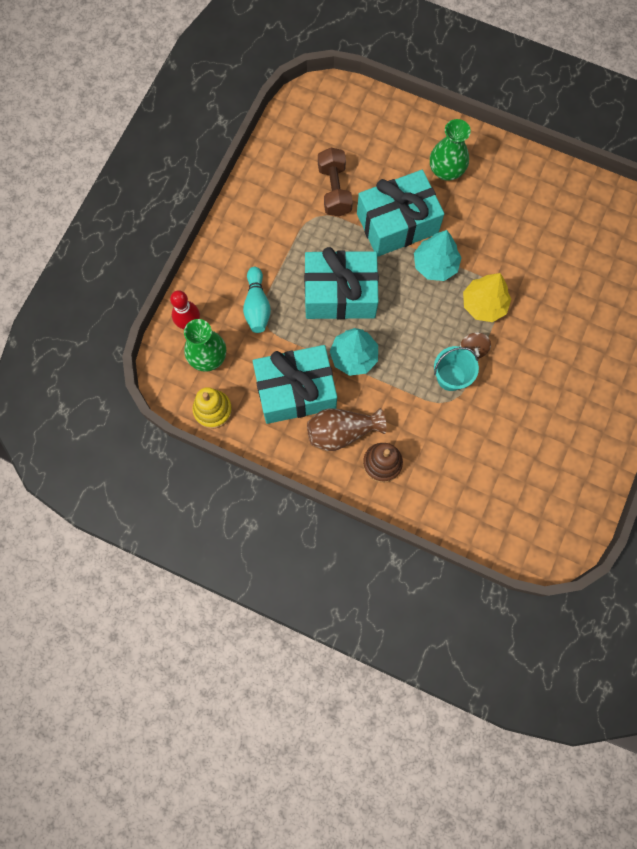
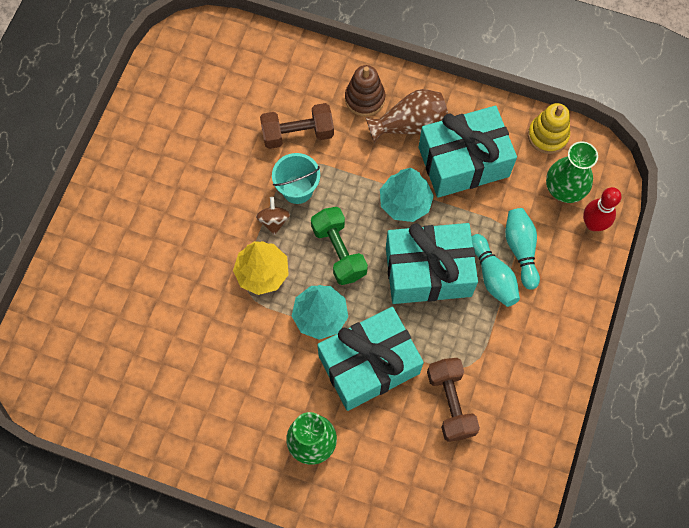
camera: 175 degrees right, 5 degrees down
none -> brown dumbbell [260,103,334,149]
none -> green dumbbell [311,207,368,285]
none -> turquoise bowling pin [472,234,520,307]

